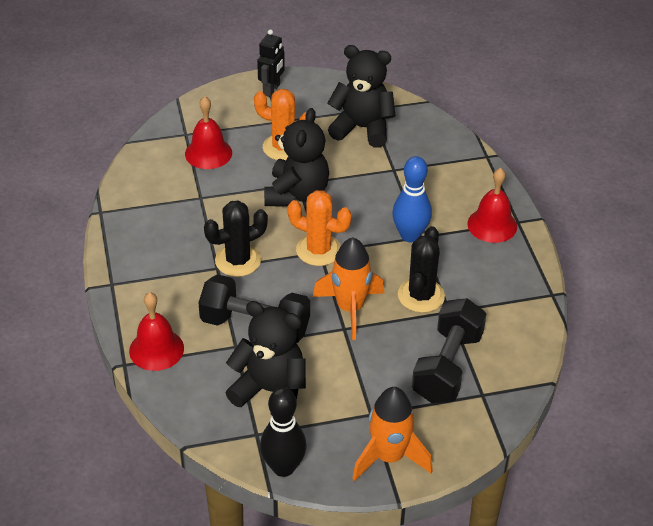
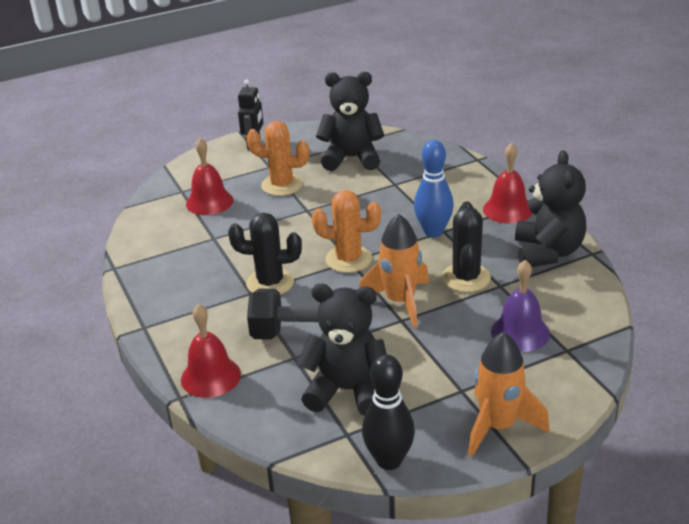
camera: 10 degrees left, 10 degrees down
black cactus [204,200,268,277] -> black cactus turned 45 degrees clockwise [228,213,302,295]
black teddy bear [264,108,329,207] -> black teddy bear moved to [515,150,586,267]
black dumbbell [412,298,486,403] -> purple bell [491,260,550,352]

